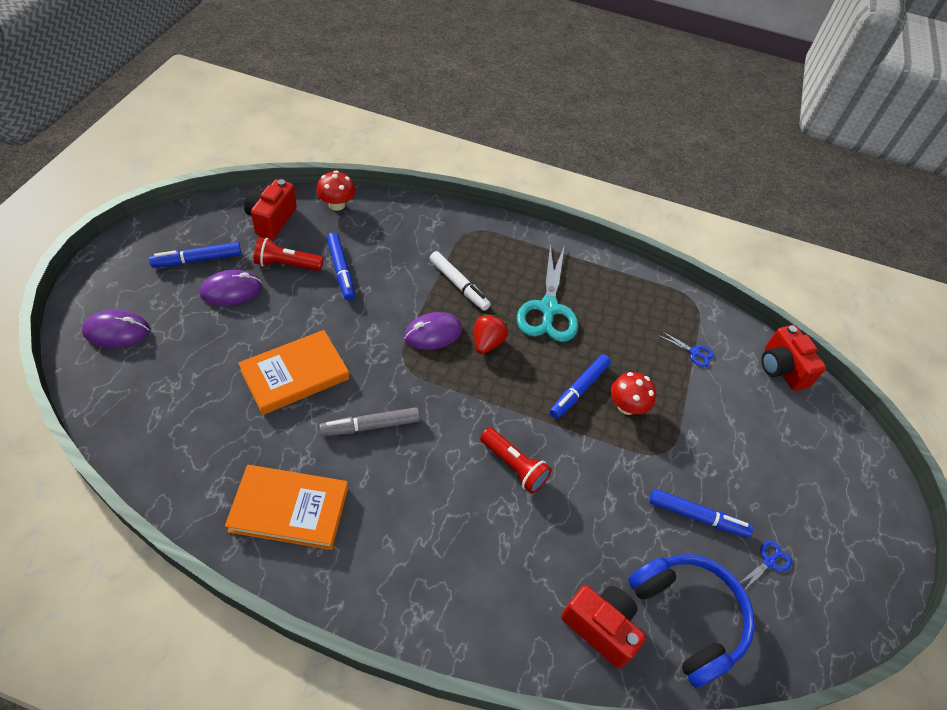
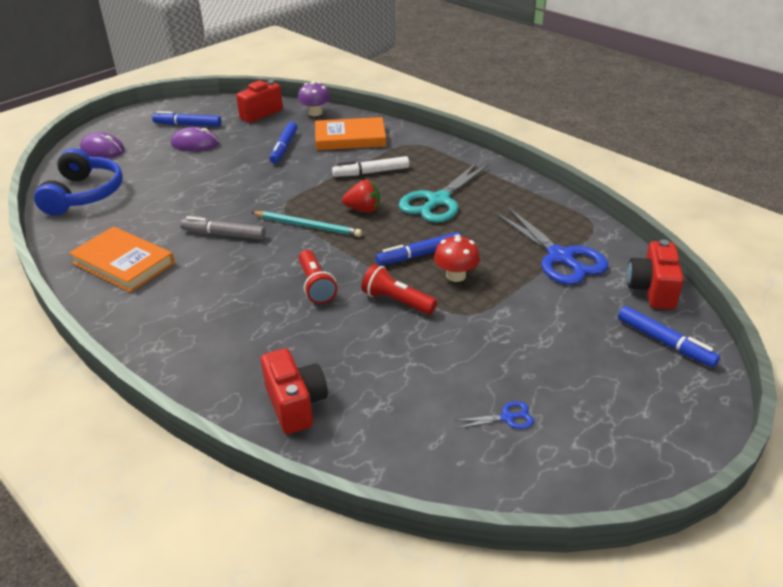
camera: 35 degrees right, 15 degrees down
orange book [238,330,349,415] -> orange book moved to [315,117,386,150]
red flashlight [254,237,323,271] -> red flashlight moved to [361,264,437,315]
red mushroom [316,170,355,211] -> purple mushroom [298,81,331,116]
purple mouse [404,312,462,350] -> none
white marker [429,251,491,311] -> white marker turned 90 degrees clockwise [332,156,409,177]
red strawberry [474,314,508,354] -> red strawberry turned 45 degrees clockwise [342,180,380,213]
blue headphones [628,554,755,688] -> blue headphones moved to [34,148,123,216]
blue marker [649,489,753,538] -> blue marker moved to [618,306,720,367]
blue scissors [658,331,714,367] -> blue scissors [496,207,609,285], size x2.34
none -> turquoise pencil [251,211,362,237]

